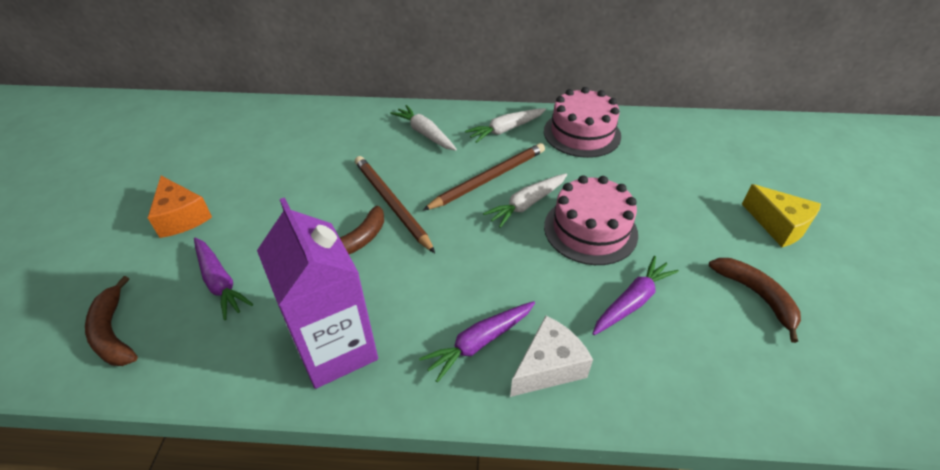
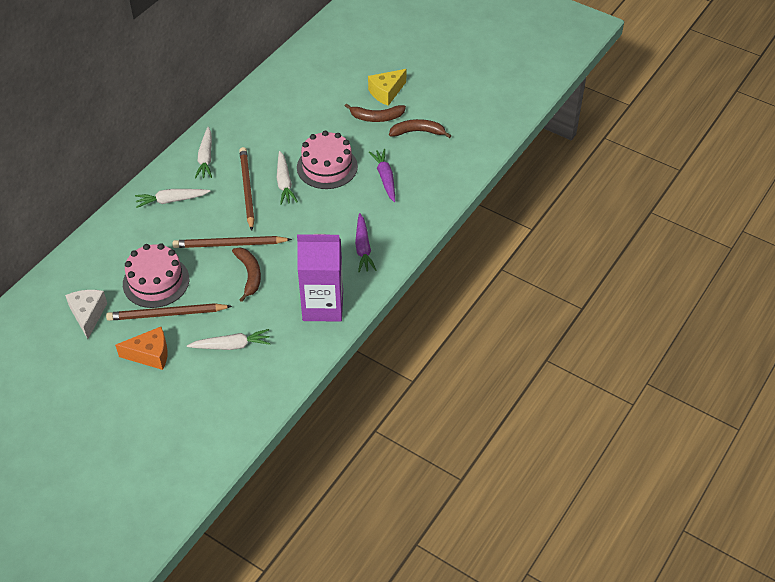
camera: 60 degrees left, 5 degrees up
brown banana [85,276,138,366] -> brown banana moved to [345,103,406,122]
purple carrot [194,237,253,320] -> white carrot [187,329,270,350]
white cheese [510,316,593,397] -> white cheese moved to [65,290,107,339]
pink cake [544,87,621,158] -> pink cake moved to [123,243,189,308]
yellow cheese [742,184,821,247] -> yellow cheese turned 150 degrees clockwise [368,69,407,106]
none -> brown pencil [106,303,232,321]

